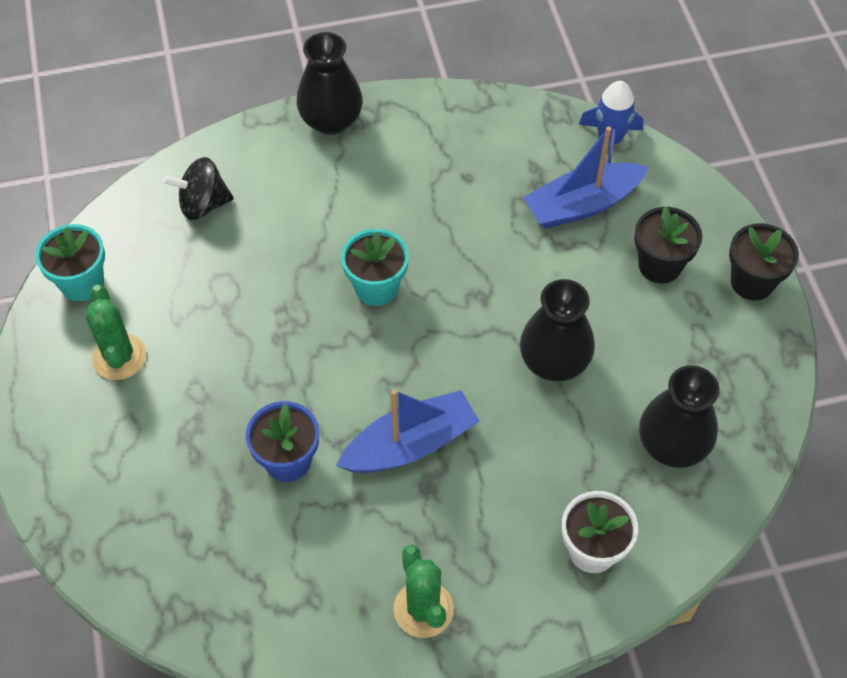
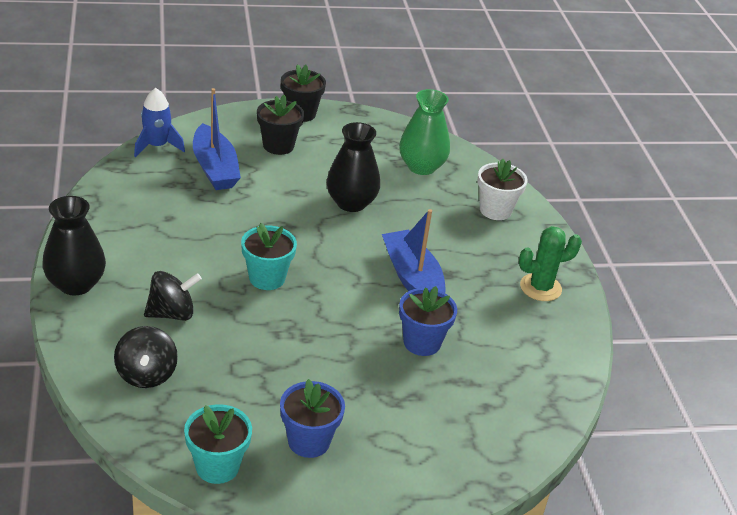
camera: 90 degrees left, 20 degrees down
green cactus [85,285,146,380] -> blue flower pot [280,379,345,458]
black vase [639,365,720,468] -> green vase [399,89,450,175]
none -> black spinning top [144,271,202,321]

